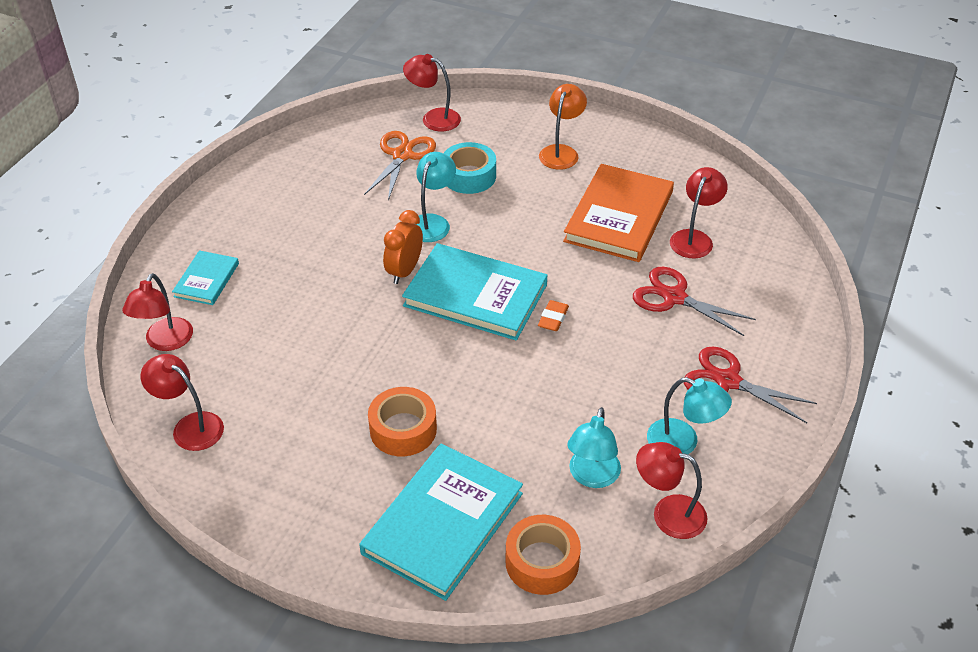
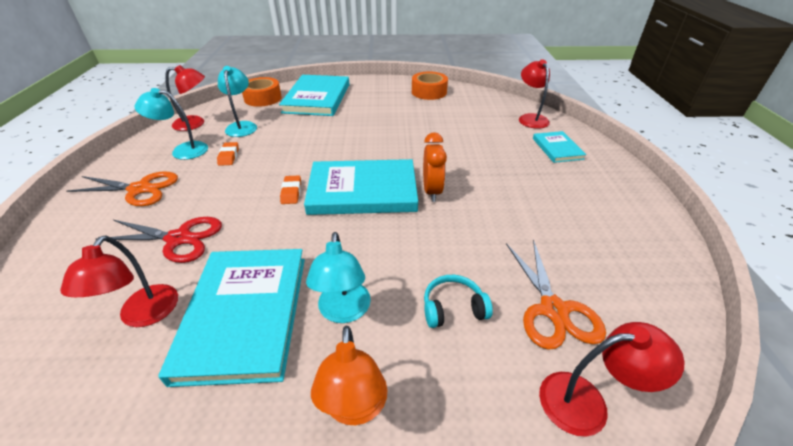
camera: 155 degrees right, 5 degrees down
red lamp [141,354,224,451] -> none
orange tape [368,387,437,456] -> orange tape moved to [412,71,448,100]
turquoise lamp [416,152,456,242] -> turquoise lamp moved to [306,232,371,323]
turquoise tape [443,142,496,194] -> turquoise headphones [424,275,493,328]
orange book [563,164,674,262] -> turquoise book [158,249,305,387]
red scissors [684,346,817,423] -> orange scissors [66,171,178,206]
none -> orange eraser [217,142,239,166]

